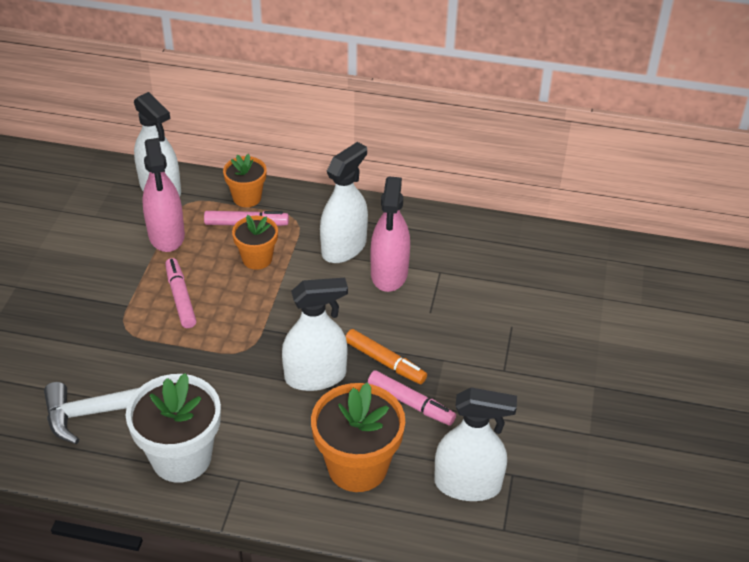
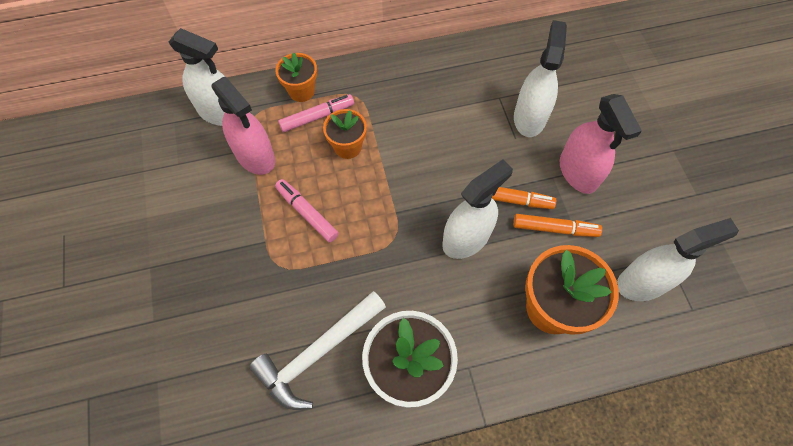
camera: 25 degrees left, 20 degrees up
white spray bottle [320,142,368,263] -> white spray bottle moved to [514,20,567,137]
pink marker [368,370,456,426] -> orange marker [513,214,602,237]
pink spray bottle [370,176,410,292] -> pink spray bottle moved to [560,94,642,194]

